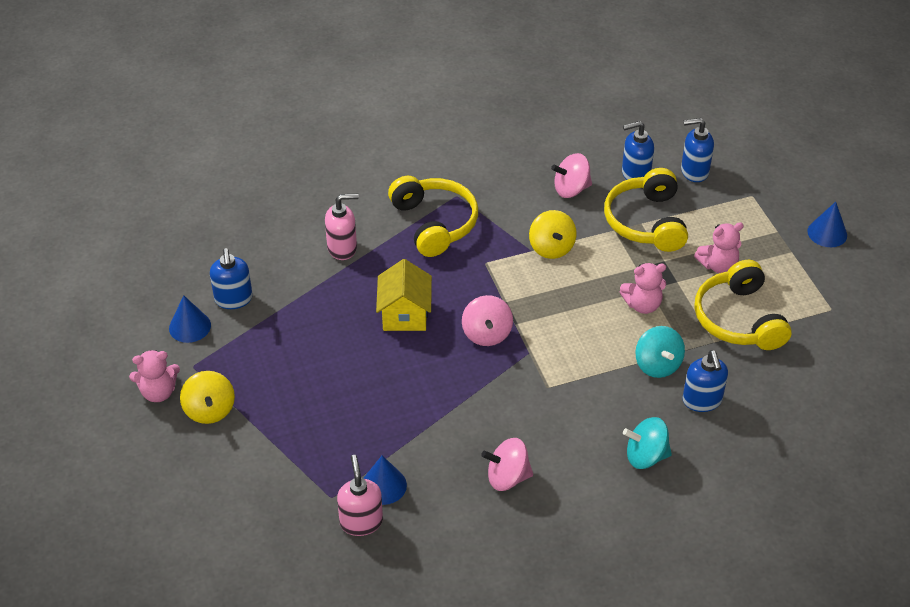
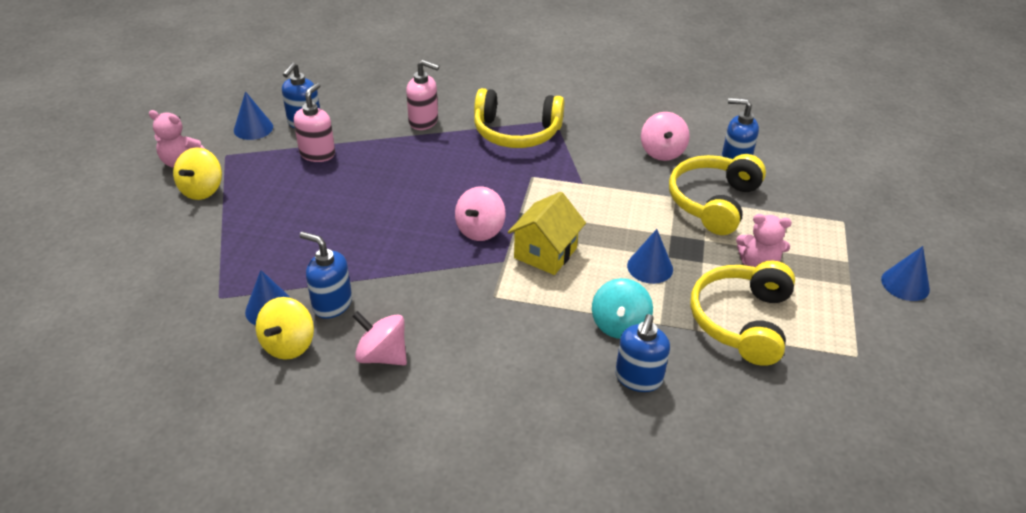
camera: 30 degrees right, 5 degrees down
pink soap dispenser [337,455,383,536] -> pink soap dispenser moved to [294,83,335,162]
yellow house [376,259,432,331] -> yellow house moved to [508,192,586,275]
yellow headphones [388,176,478,257] -> yellow headphones turned 90 degrees clockwise [474,88,564,148]
yellow spinning top [529,210,577,259] -> yellow spinning top moved to [256,297,314,360]
pink spinning top [551,153,592,198] -> pink spinning top turned 105 degrees counterclockwise [641,112,690,161]
pink teddy bear [620,263,666,314] -> blue cone [627,229,673,284]
turquoise spinning top [623,417,672,469] -> none
blue soap dispenser [681,118,714,182] -> blue soap dispenser moved to [300,232,352,319]

